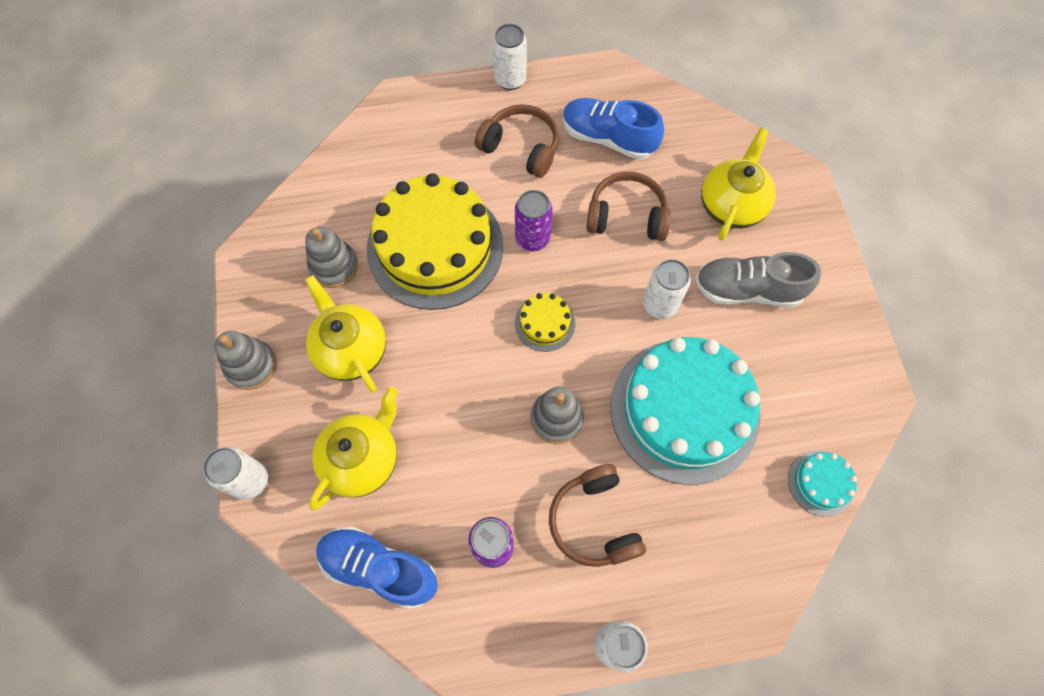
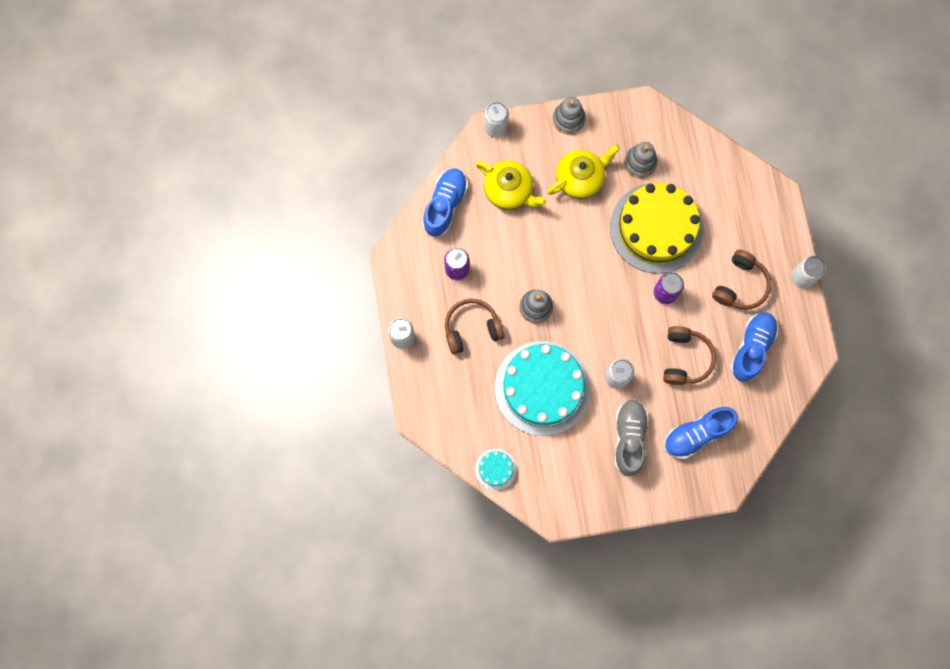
camera: 90 degrees right, 10 degrees up
yellow cake [515,293,575,352] -> none
yellow teapot [701,128,776,241] -> blue shoe [664,407,738,459]

